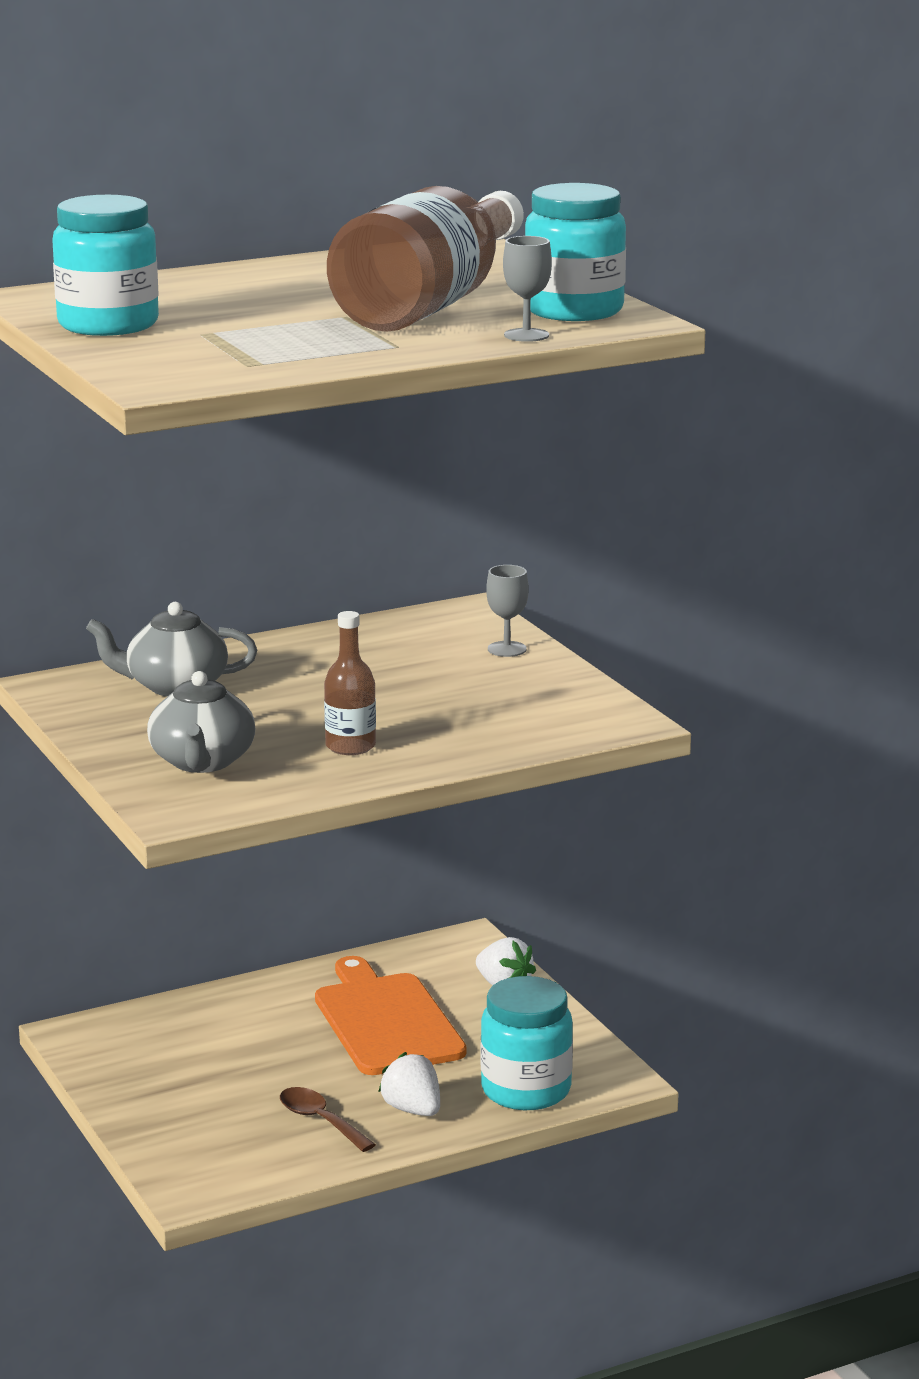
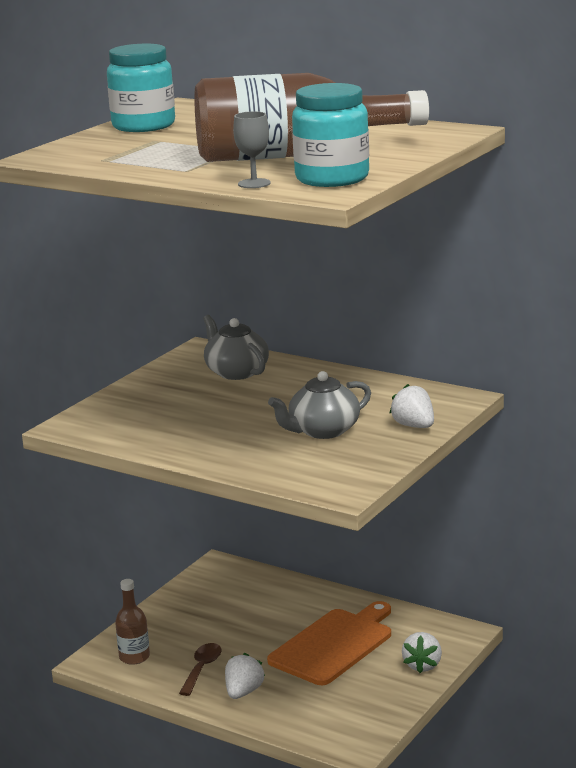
camera: 60 degrees right, 0 degrees up
grey teapot [147,671,255,773] -> grey teapot moved to [268,371,371,439]
brown bottle [324,611,376,755] -> brown bottle moved to [115,579,150,665]
turquoise jar [481,976,573,1110] -> none
grey goblet [486,565,529,657] -> white strawberry [389,384,434,428]

